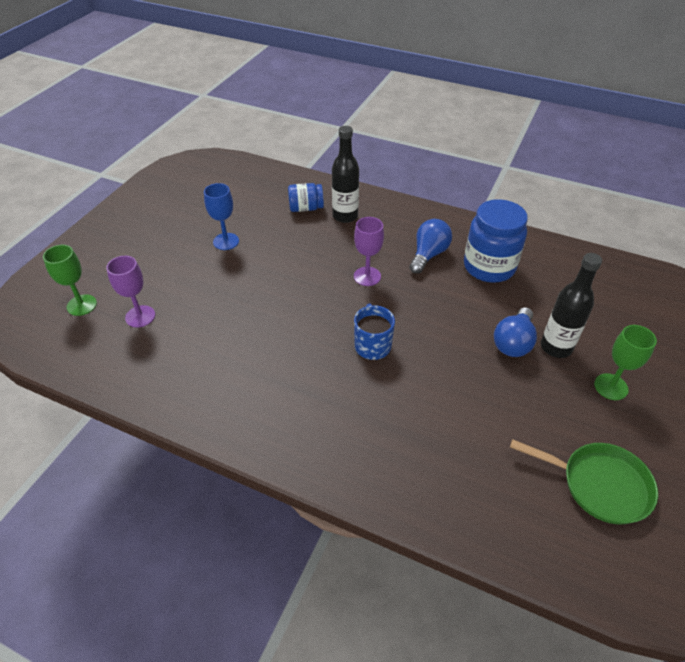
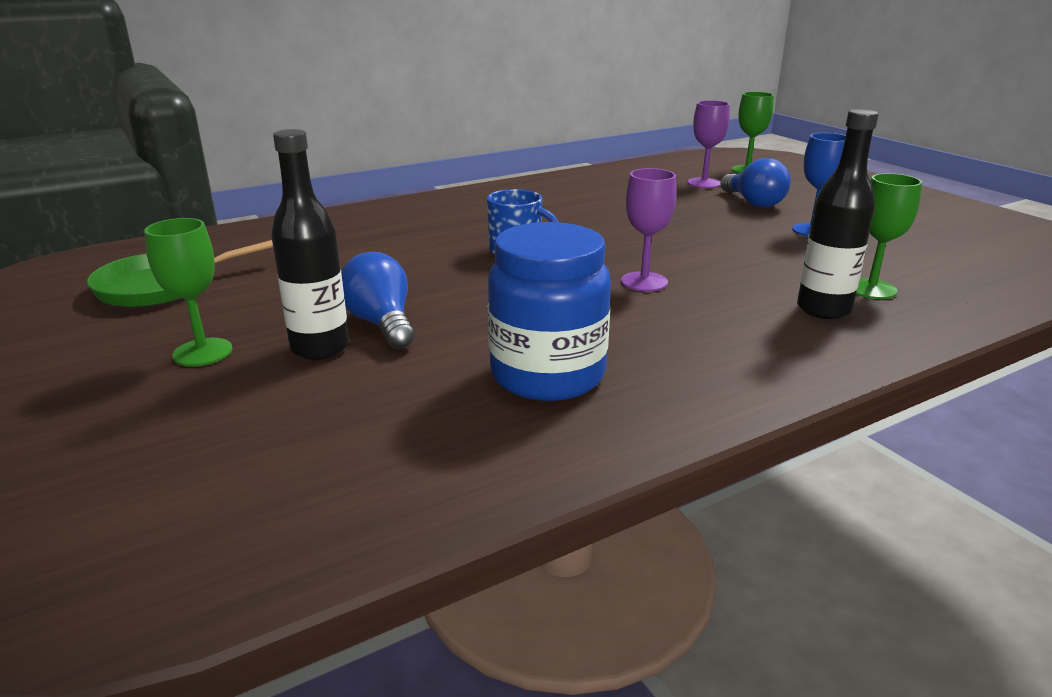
camera: 125 degrees right, 20 degrees down
blue jar [288,183,324,212] -> green goblet [856,173,922,299]
blue light bulb [409,219,452,274] -> blue light bulb moved to [721,158,791,207]

